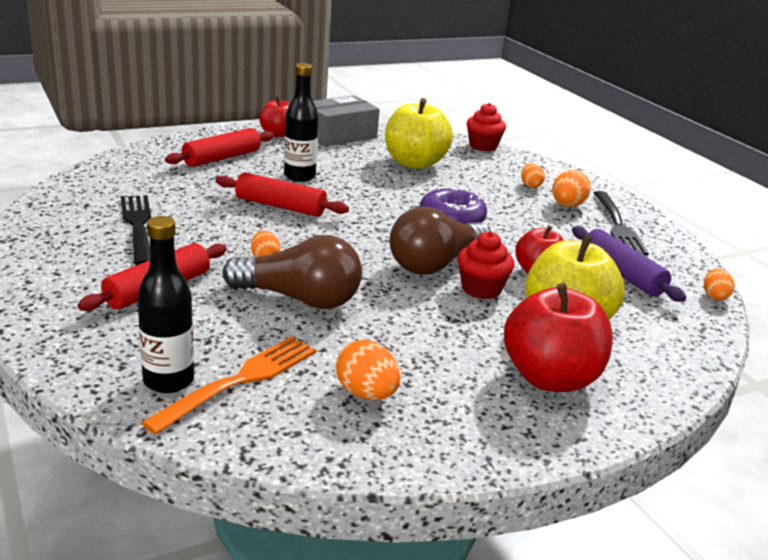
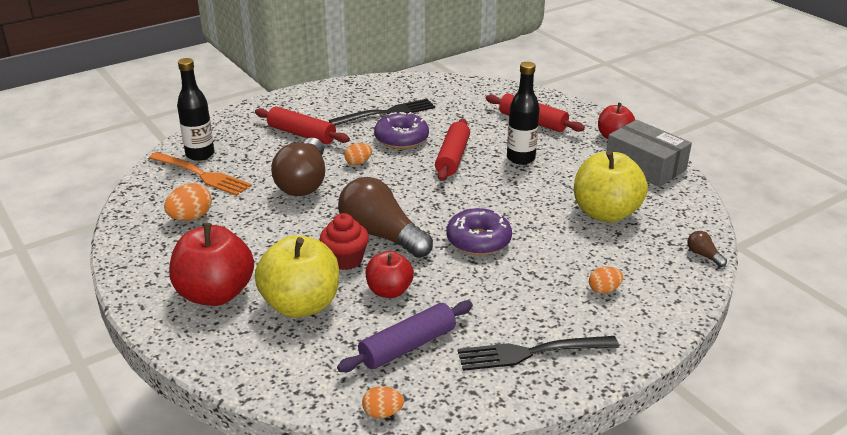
camera: 85 degrees right, 5 degrees up
red cupcake [466,103,506,151] -> brown light bulb [687,231,727,267]
orange egg [552,170,591,207] -> none
none -> purple donut [374,112,429,149]

